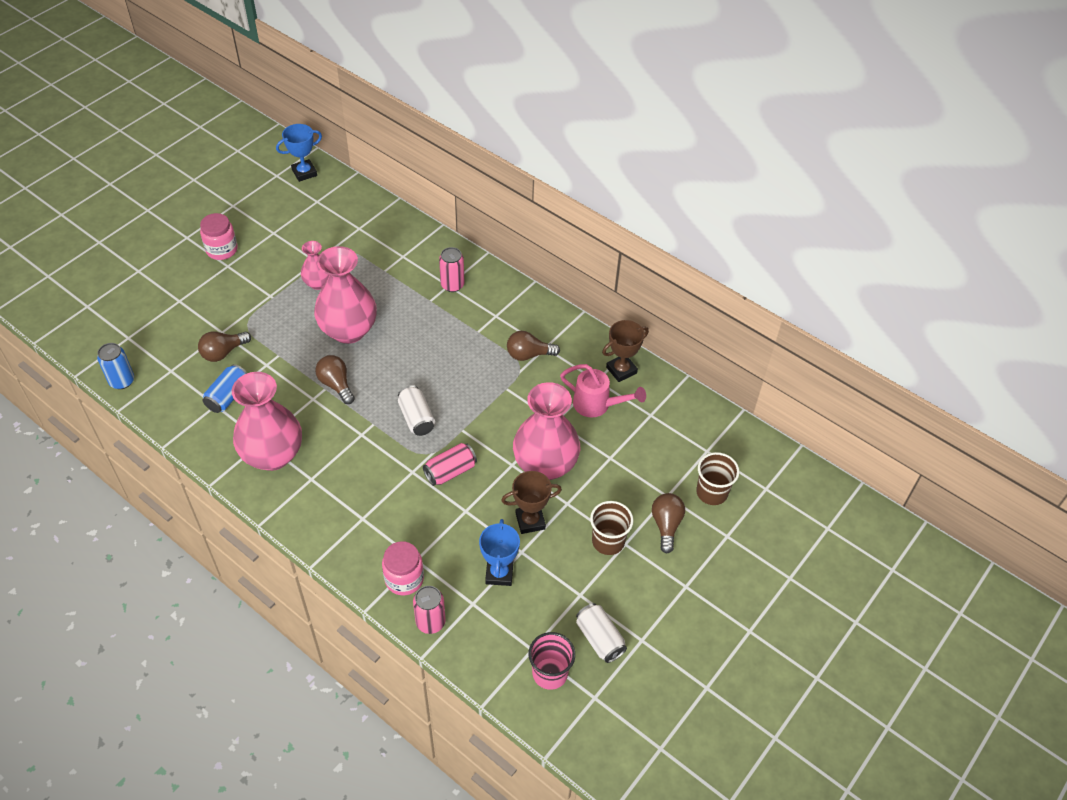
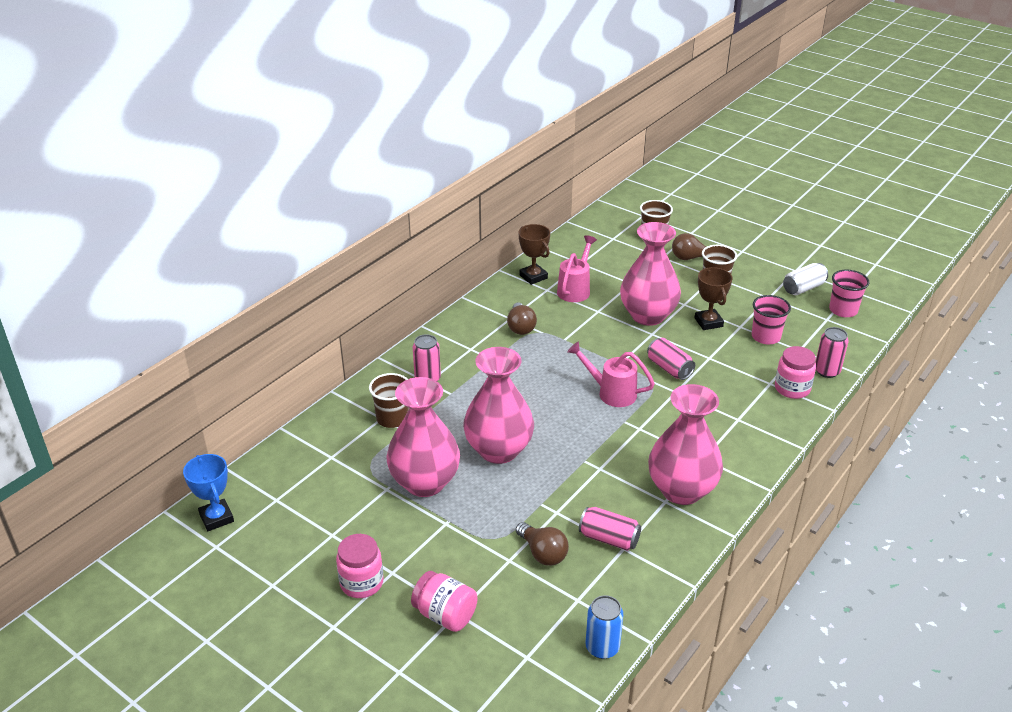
camera: 90 degrees left, 15 degrees down
blue can [203,364,247,413] -> pink can [579,507,641,551]
pink vase [301,241,329,290] -> pink vase [387,377,460,497], size x1.92
brown light bulb [315,355,355,404] -> none
white can [398,385,435,436] -> pink watering can [567,341,655,407]
blue trophy [479,519,520,586] -> pink cup [752,295,791,344]
none -> brown cup [369,373,408,428]
none -> pink jar [411,571,478,632]

